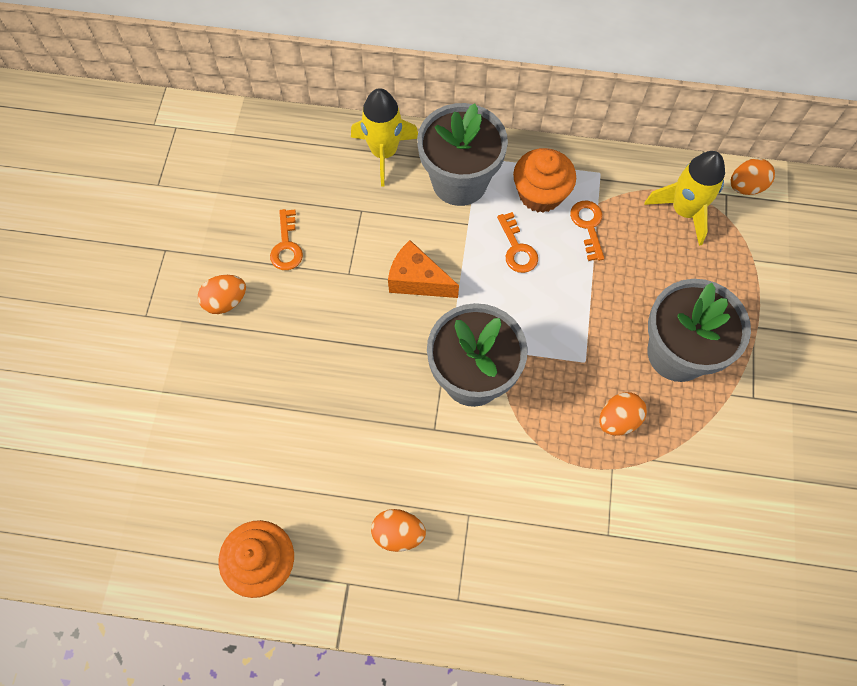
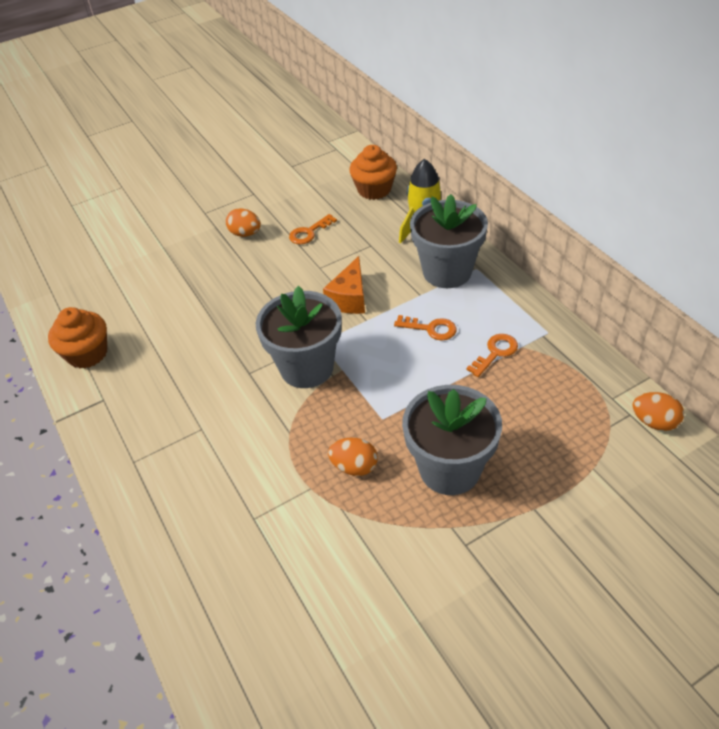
camera: 55 degrees right, 20 degrees down
orange egg [371,509,426,552] -> none
orange cheese [388,240,459,298] -> orange cheese turned 150 degrees counterclockwise [323,256,365,314]
orange key [497,212,538,273] -> orange key turned 105 degrees counterclockwise [394,315,457,341]
orange cupcake [513,148,576,213] -> orange cupcake moved to [349,145,397,200]
yellow rocket [644,151,725,246] -> none

